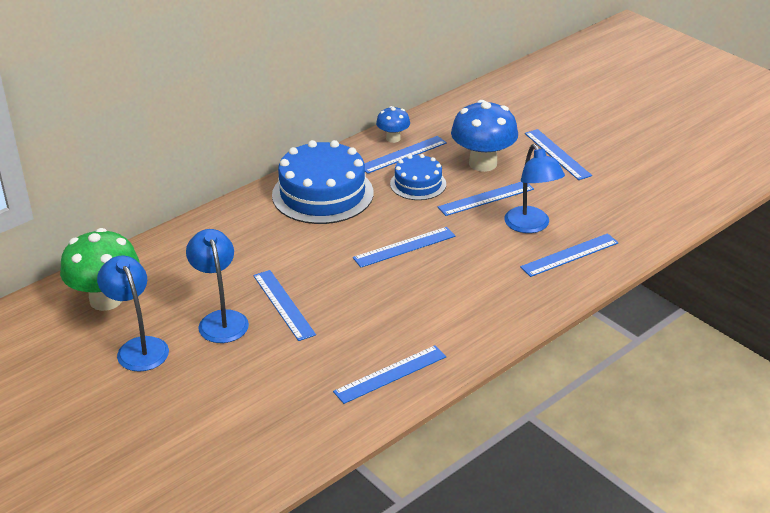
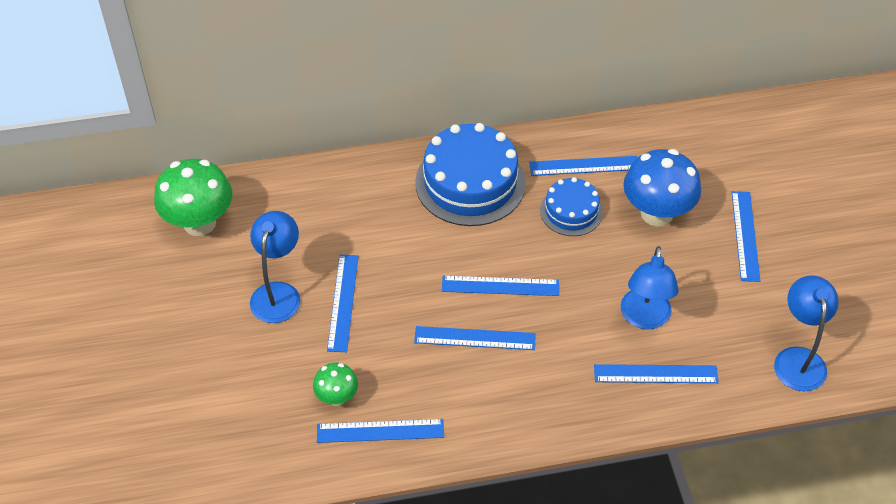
camera: 30 degrees right, 15 degrees up
blue lamp [97,256,169,372] -> blue lamp moved to [774,275,839,391]
blue mushroom [376,106,410,143] -> none
blue ruler [438,182,534,216] -> blue ruler moved to [414,326,536,350]
none -> green mushroom [313,363,358,406]

